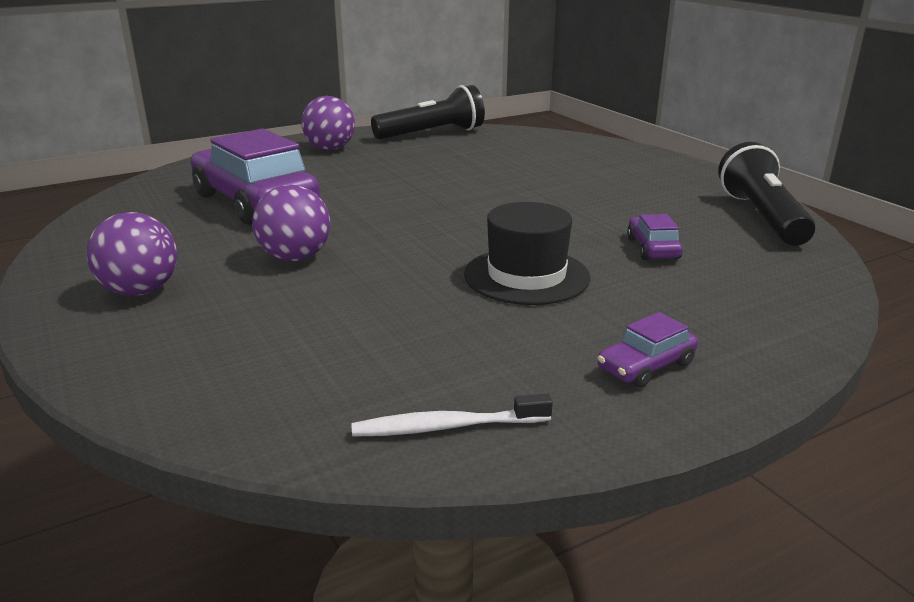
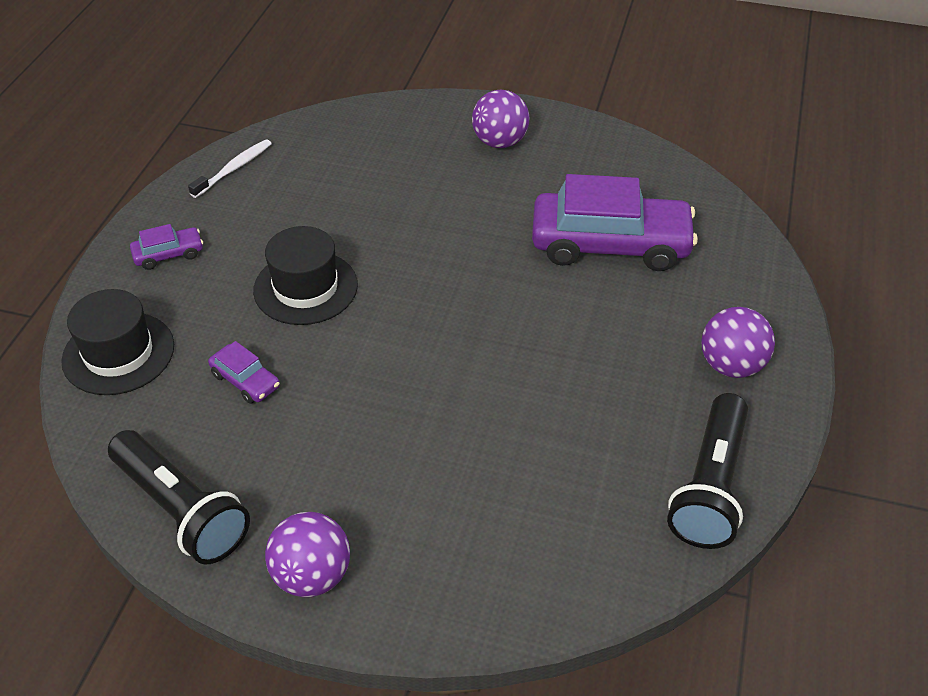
camera: 135 degrees right, 20 degrees up
purple ball [252,185,330,261] -> purple ball moved to [265,512,350,597]
purple car [598,312,698,388] -> purple car turned 60 degrees clockwise [130,224,203,270]
none -> black hat [61,289,174,395]

